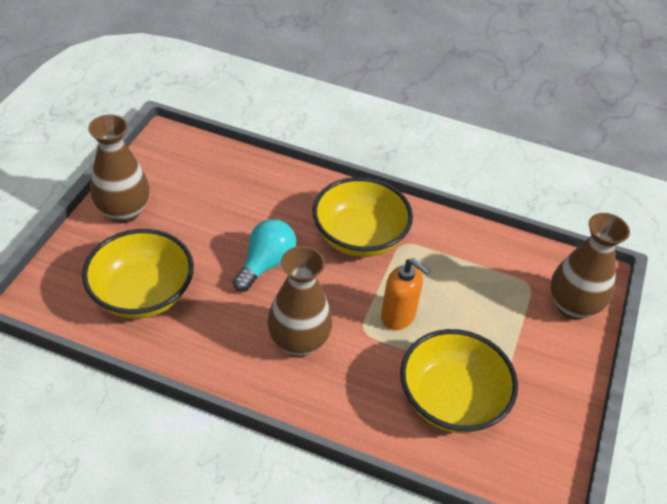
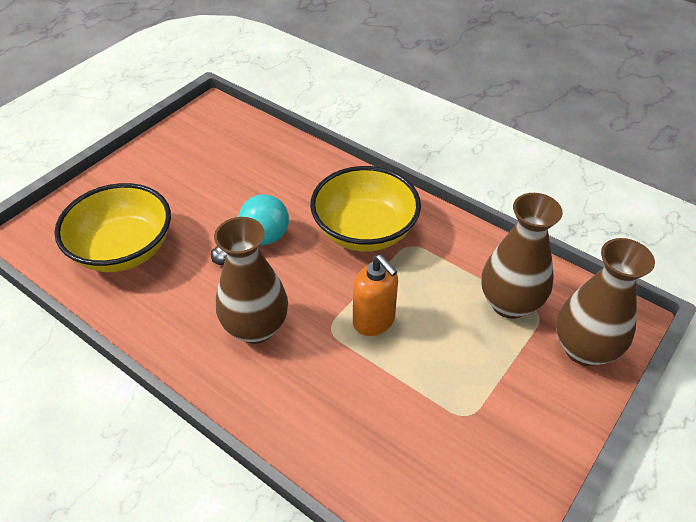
camera: 20 degrees right, 0 degrees up
brown vase [88,115,149,223] -> brown vase moved to [482,193,563,319]
yellow bowl [400,329,518,433] -> none

